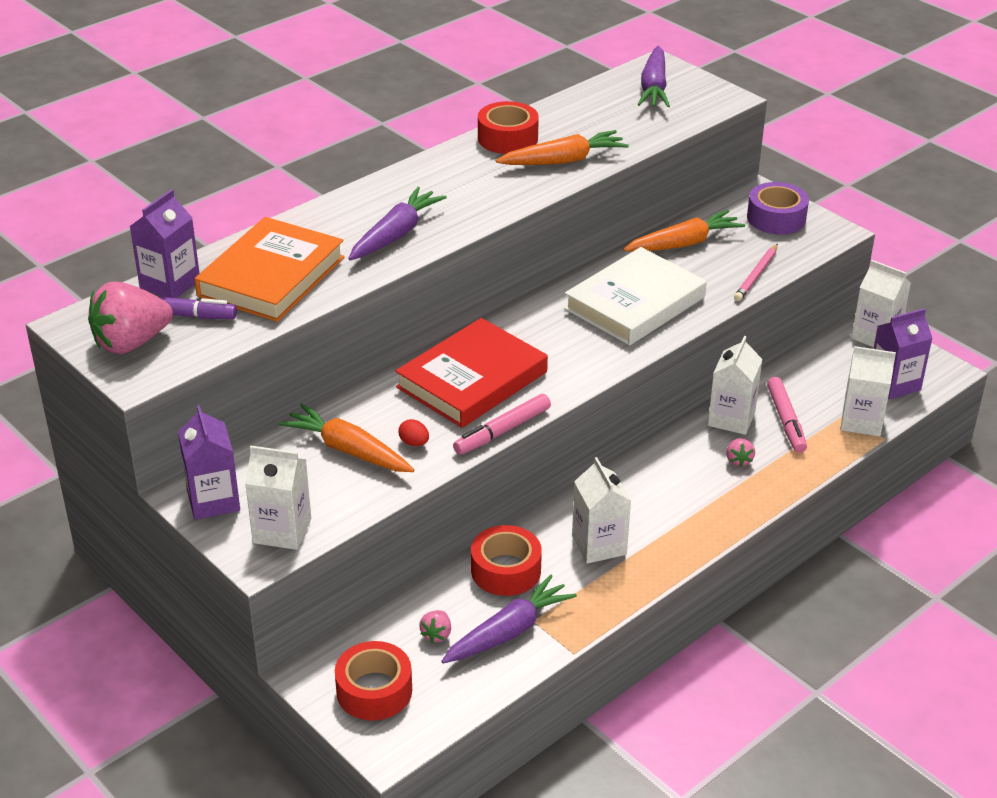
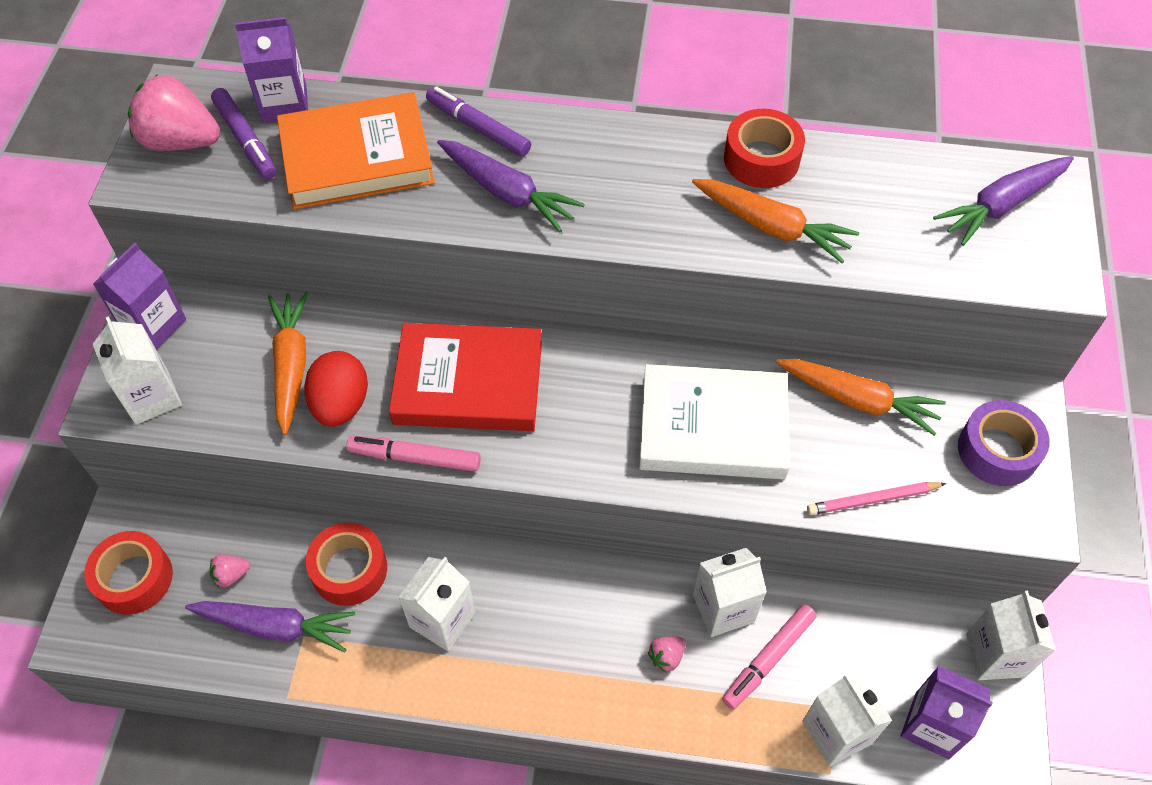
camera: 50 degrees right, 20 degrees up
purple carrot [348,187,447,260] -> purple carrot turned 45 degrees clockwise [437,140,585,232]
red egg [398,419,429,446] -> red egg [304,351,368,427], size x2.14
none -> purple marker [426,86,531,157]

